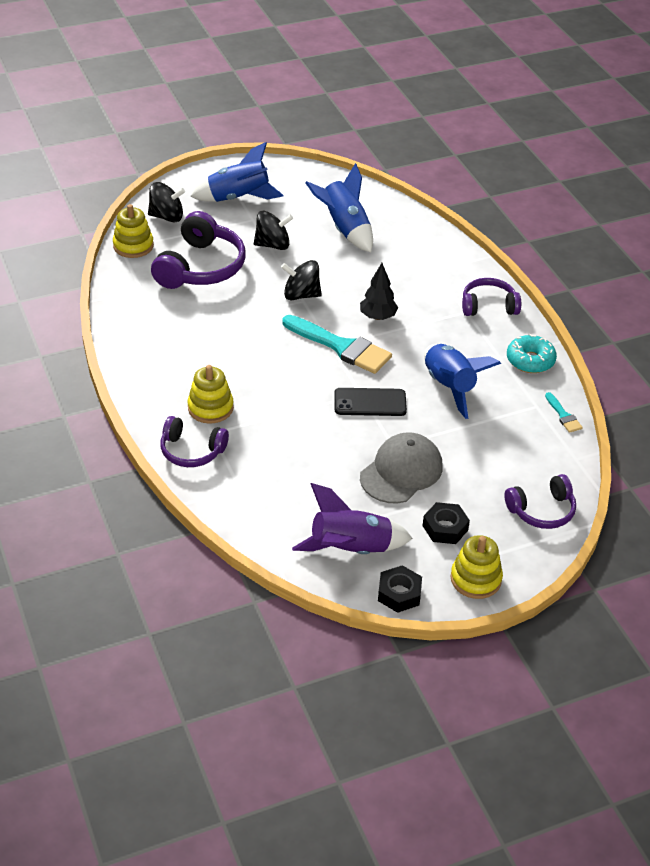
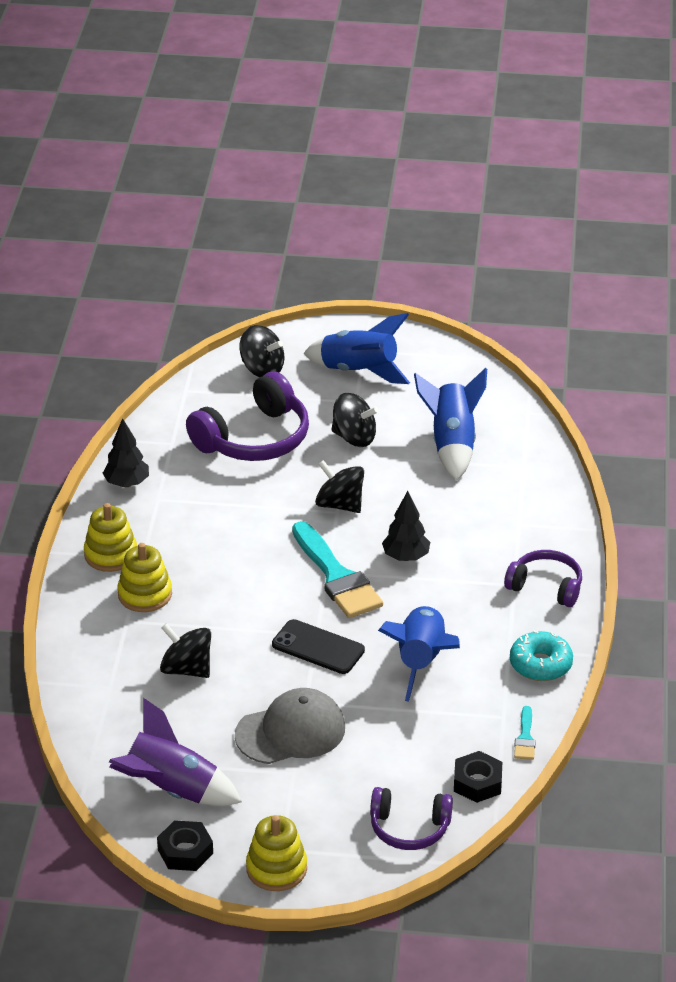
camera: 30 degrees right, 5 degrees down
yellow stacking toy [113,204,154,258] -> yellow stacking toy moved to [84,503,137,572]
purple headphones [160,416,229,467] -> none
black nut [423,502,470,544] -> black nut moved to [454,751,502,803]
none -> black tree [103,418,149,487]
none -> black spinning top [160,623,211,678]

